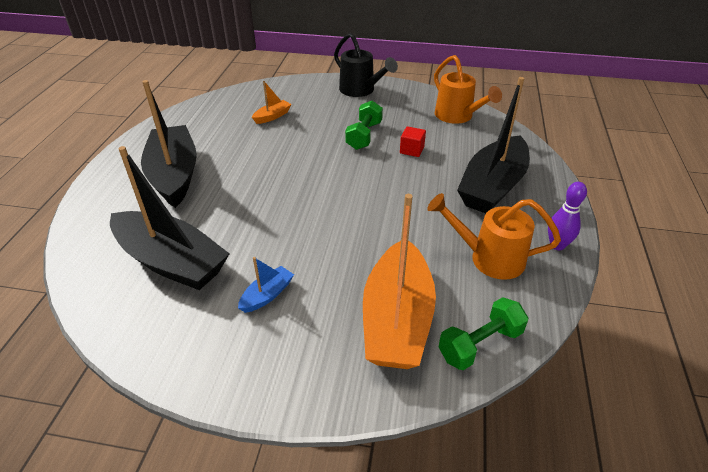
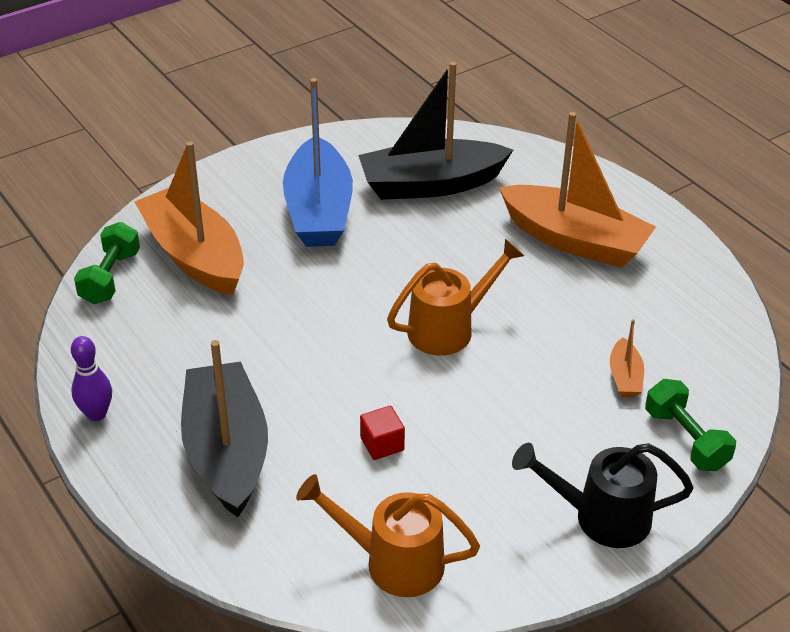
camera: 135 degrees right, 0 degrees up
black boat [141,80,197,208] -> orange boat [499,112,656,268]
blue boat [238,257,294,313] -> blue boat [283,78,353,247], size x2.33
green dumbbell [345,101,383,150] -> green dumbbell moved to [645,379,736,471]
orange watering can [427,193,561,280] -> orange watering can moved to [387,239,524,355]

